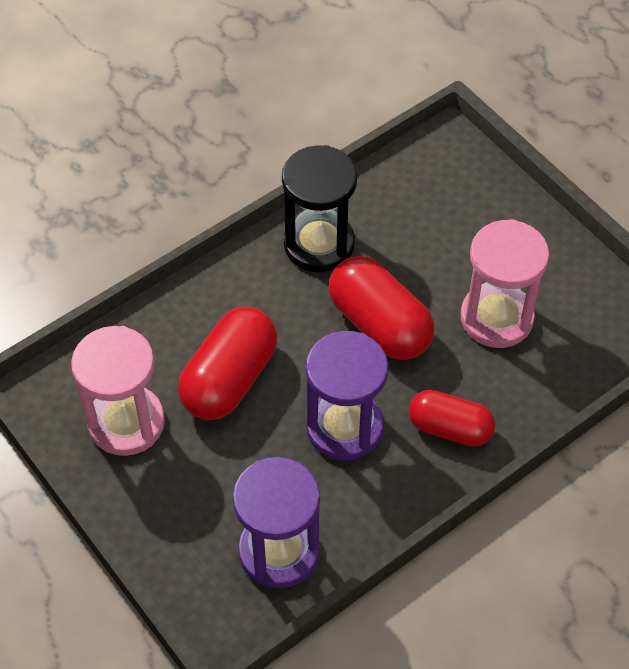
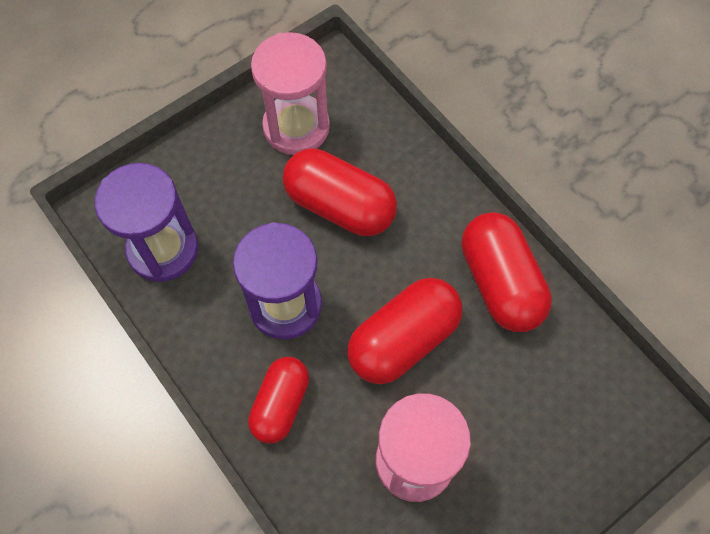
camera: 90 degrees right, 10 degrees up
black hourglass [282,145,357,272] -> red capsule [461,212,552,332]

